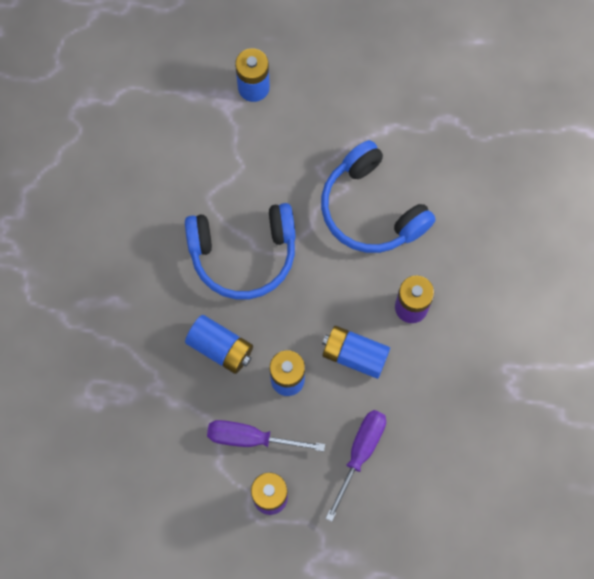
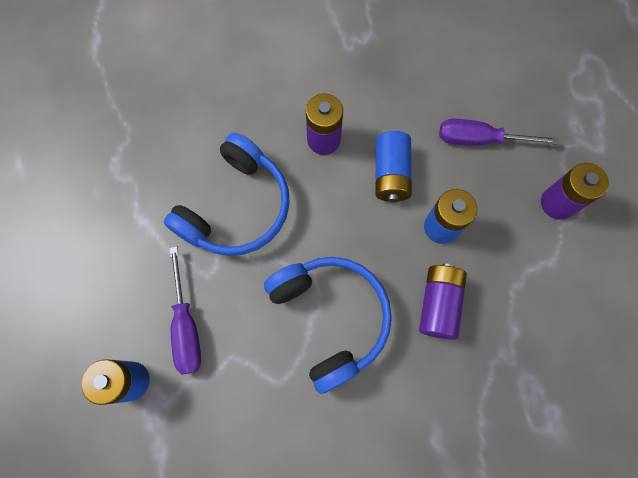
camera: 110 degrees left, 0 degrees up
blue battery [185,315,253,374] -> purple battery [419,264,467,340]
purple screwdriver [207,420,325,451] -> purple screwdriver moved to [169,246,201,375]

